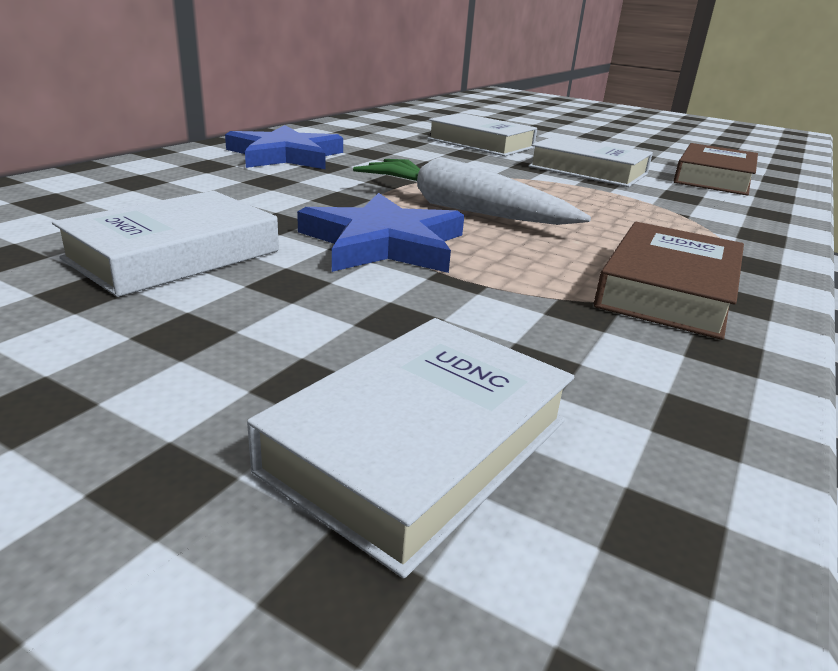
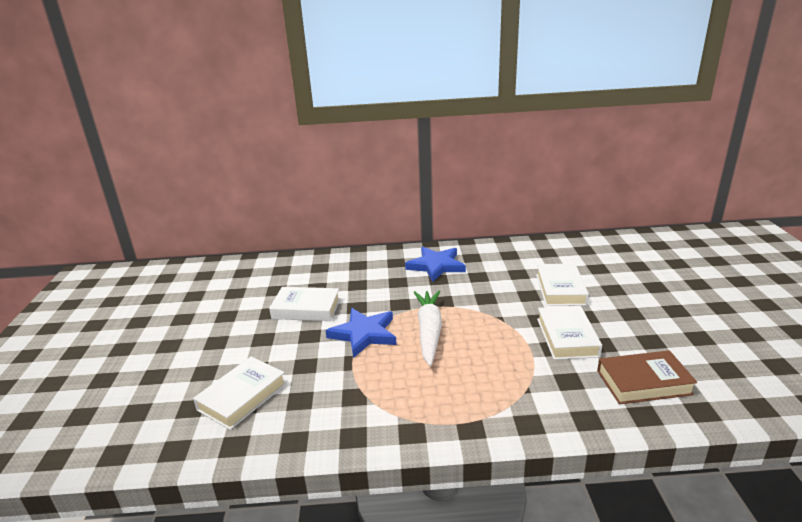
camera: 60 degrees right, 0 degrees up
white book [247,318,574,579] -> white book turned 60 degrees counterclockwise [193,357,286,430]
brown book [594,222,744,340] -> none

